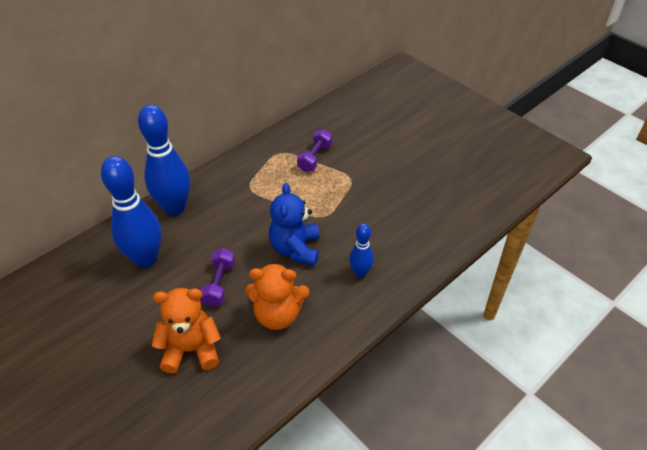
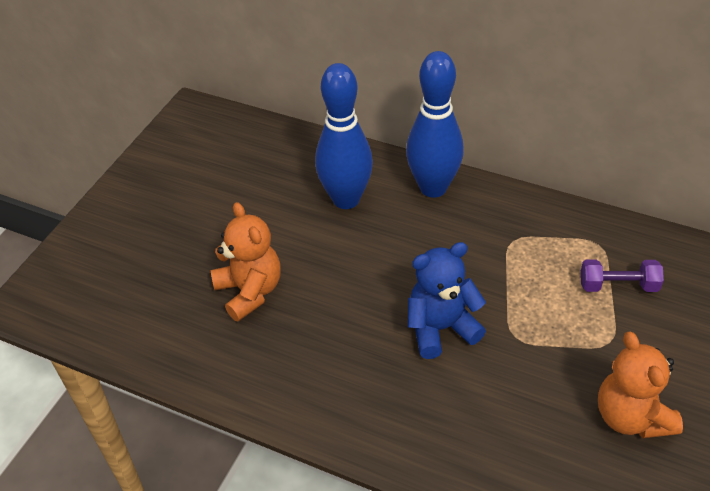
camera: 70 degrees right, 0 degrees up
purple dumbbell [200,248,235,307] -> none
orange teddy bear [245,262,309,330] -> orange teddy bear moved to [598,332,683,439]
blue bowling pin [349,223,374,278] -> none

